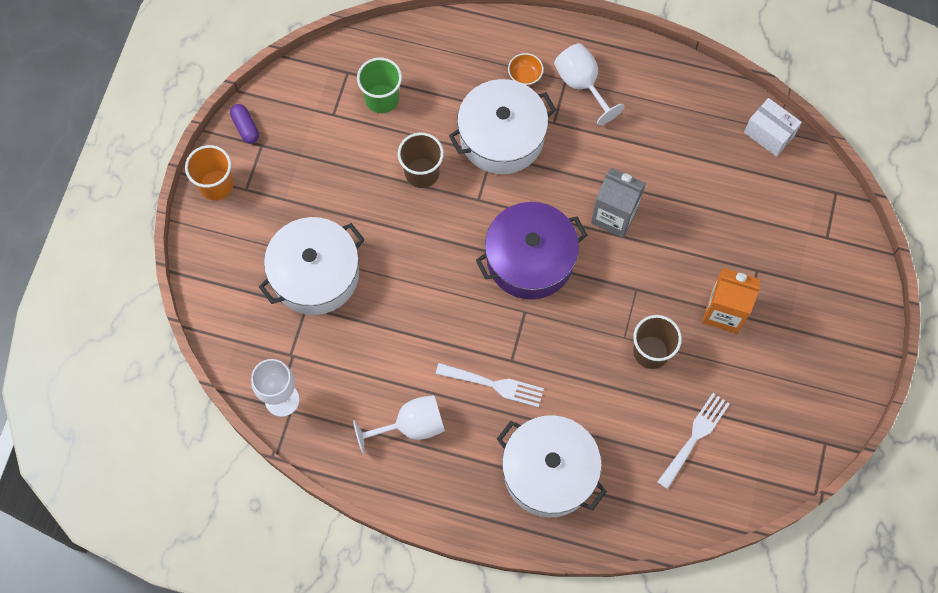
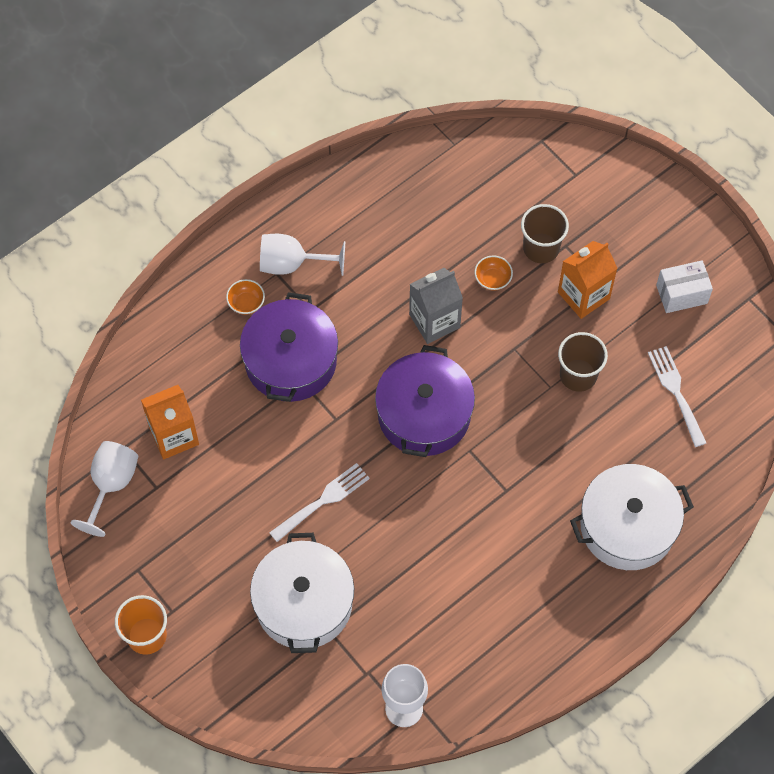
camera: 55 degrees left, 5 degrees down
purple capsule [230,104,259,144] -> none
white goblet [353,395,445,454] -> white goblet moved to [71,441,138,537]
green cup [357,57,402,113] -> orange carton [141,385,199,459]
brown cup [398,133,444,188] -> brown cup moved to [521,204,569,263]
white fork [436,363,544,407] -> white fork moved to [269,463,370,542]
white pot [449,79,556,174] -> purple pot [240,292,338,402]
white box [744,98,802,157] -> white box moved to [656,260,713,313]
none -> orange bowl [474,256,513,291]

